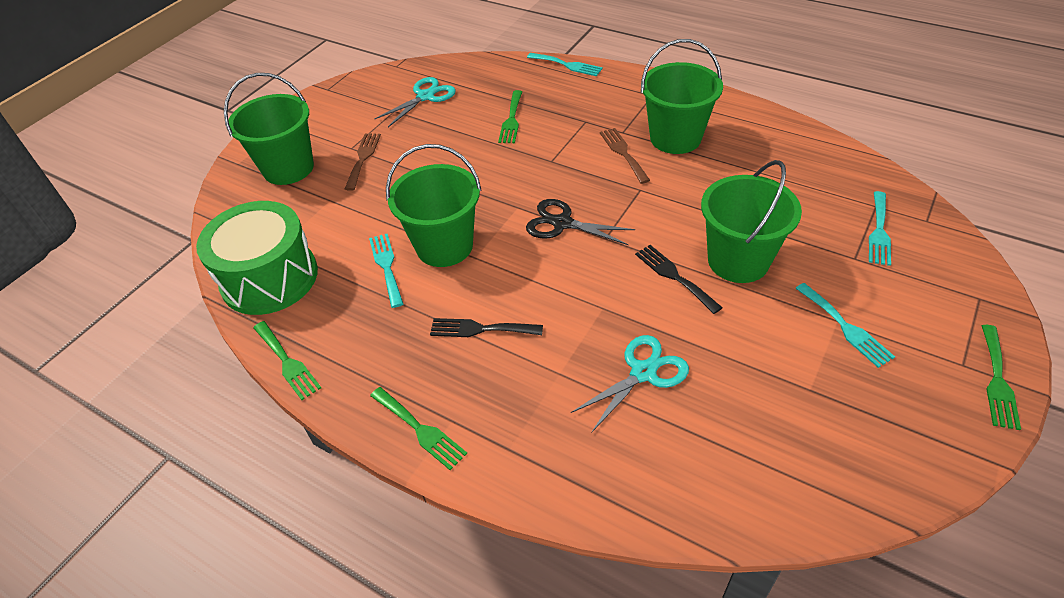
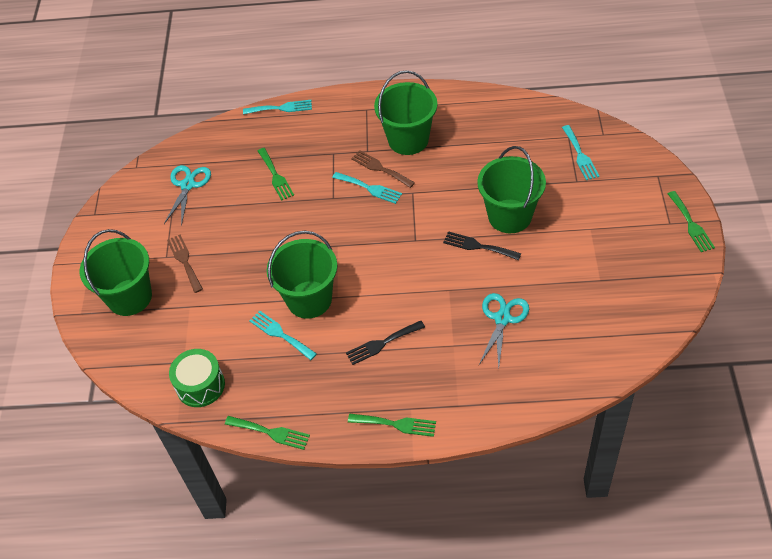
camera: 30 degrees left, 5 degrees up
green drum [196,201,318,315] -> green drum [169,349,225,407], size x0.63
black scissors [526,199,635,245] -> none
turquoise fork [795,283,895,368] -> turquoise fork moved to [332,172,402,204]

